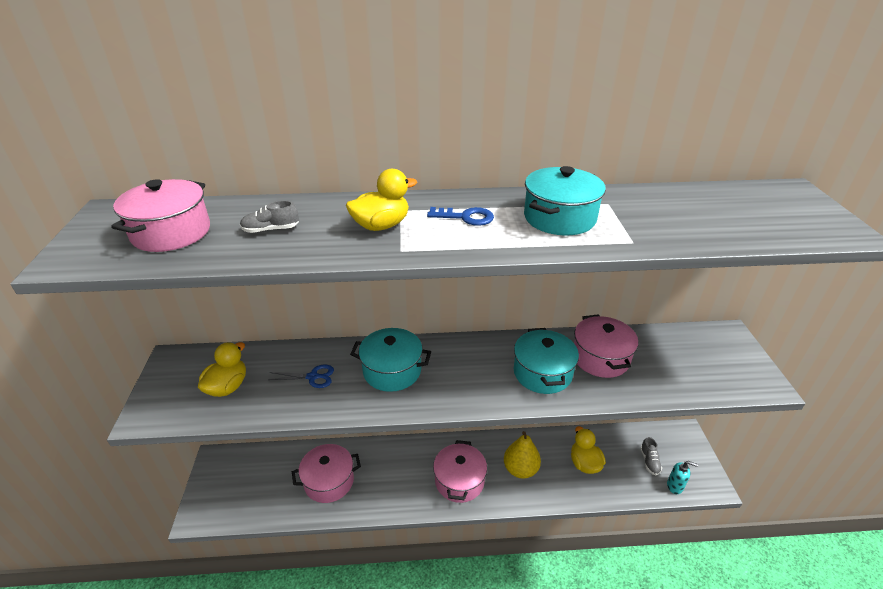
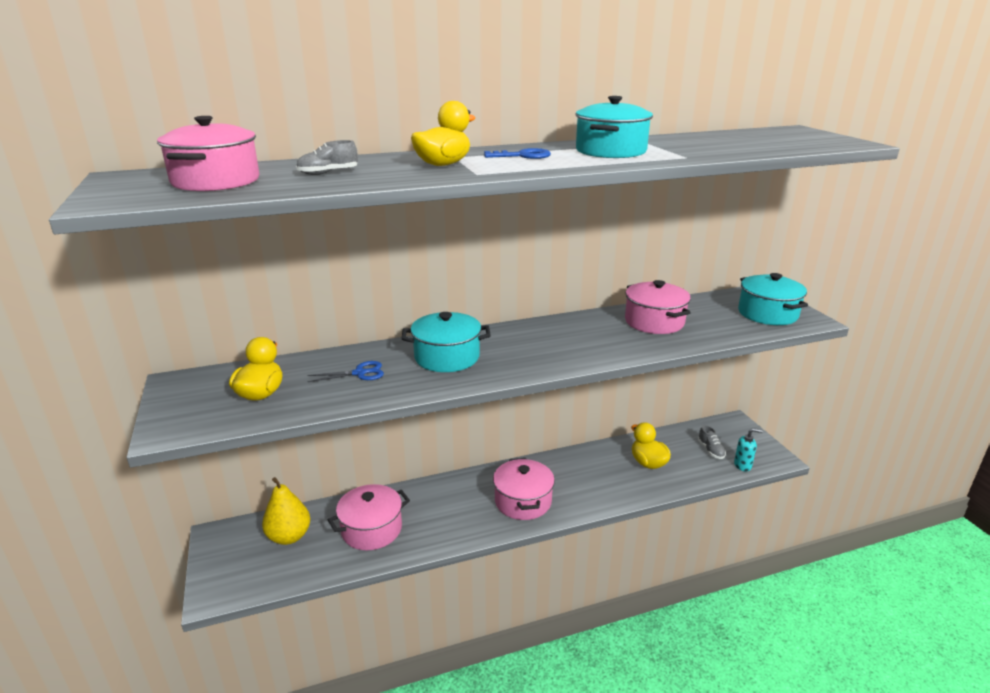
camera: 15 degrees left, 10 degrees down
yellow pear [504,431,541,479] -> yellow pear moved to [262,477,310,545]
turquoise pot [514,328,579,394] -> turquoise pot moved to [738,273,808,325]

